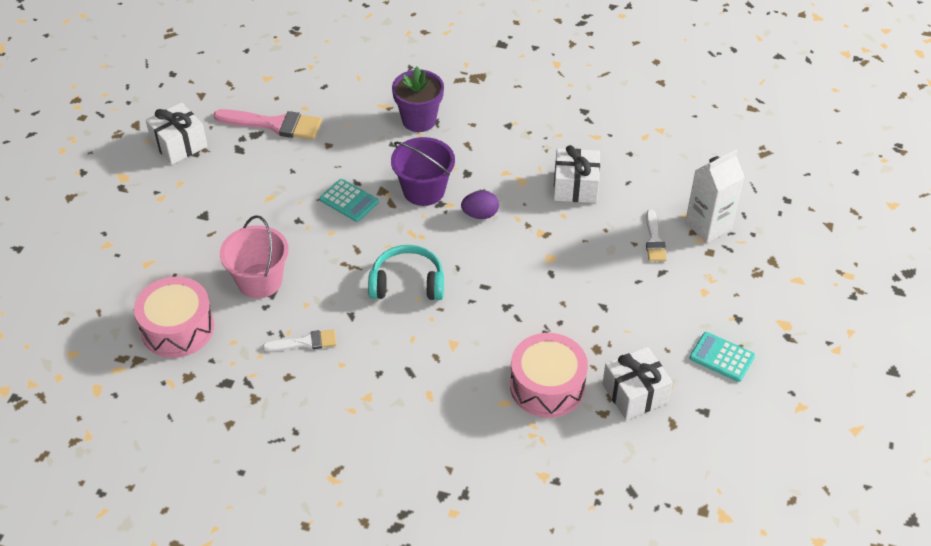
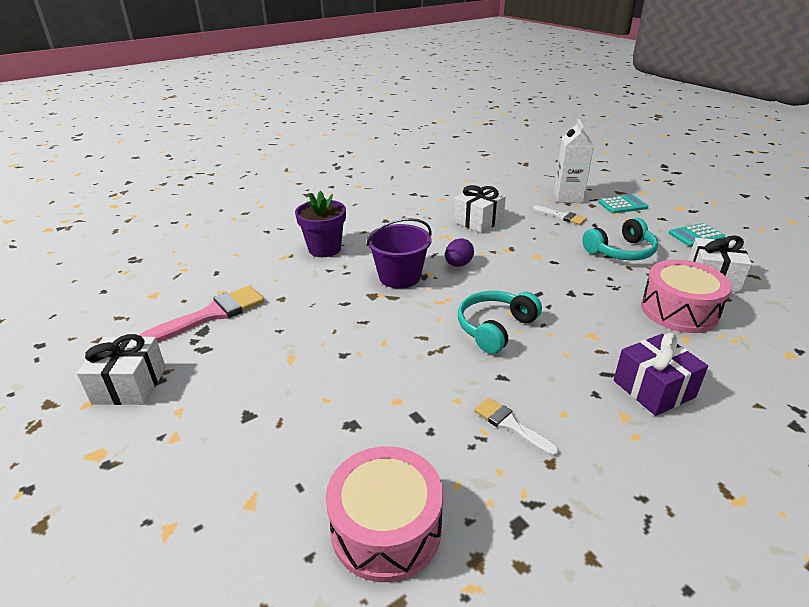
camera: 50 degrees left, 15 degrees down
pink bucket [220,215,289,298] -> none
white brush [263,329,337,351] -> white brush turned 75 degrees counterclockwise [474,397,559,457]
turquoise calculator [320,179,379,222] -> turquoise calculator moved to [598,195,648,214]
none -> turquoise headphones [582,218,658,261]
none -> purple gift [614,333,708,416]

